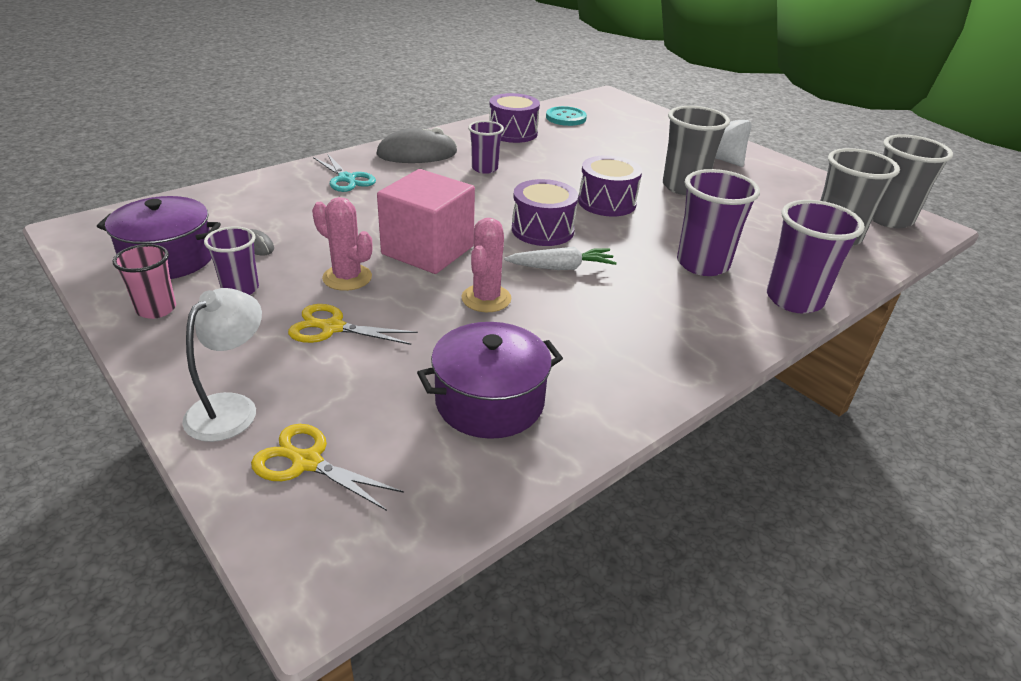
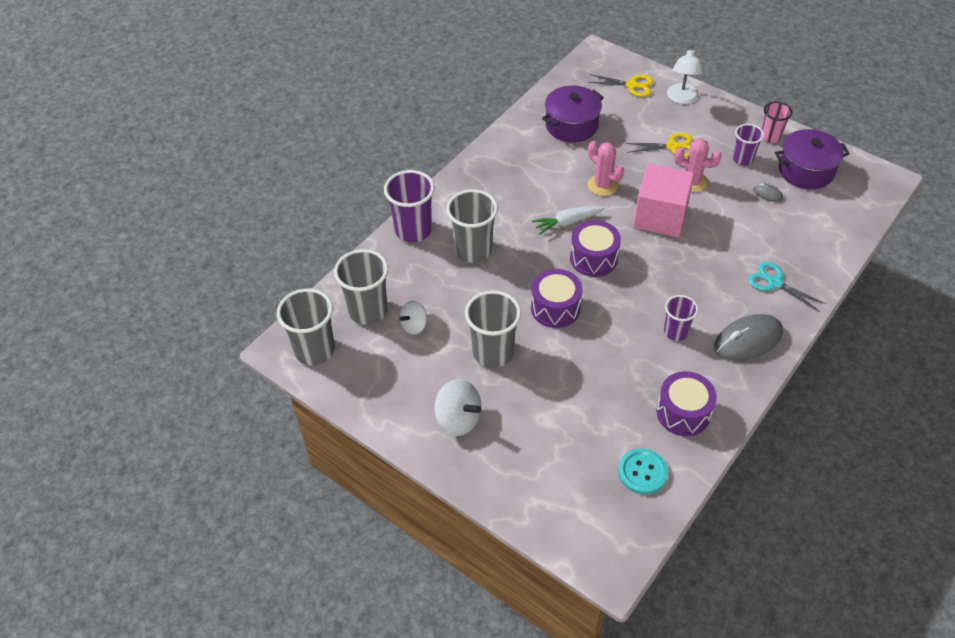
camera: 170 degrees right, 15 degrees up
pink cactus [462,218,511,312] -> pink cactus turned 45 degrees counterclockwise [588,141,624,196]
purple cup [677,169,760,276] -> grey cup [446,189,498,263]
none -> white spinning top [399,301,427,334]

